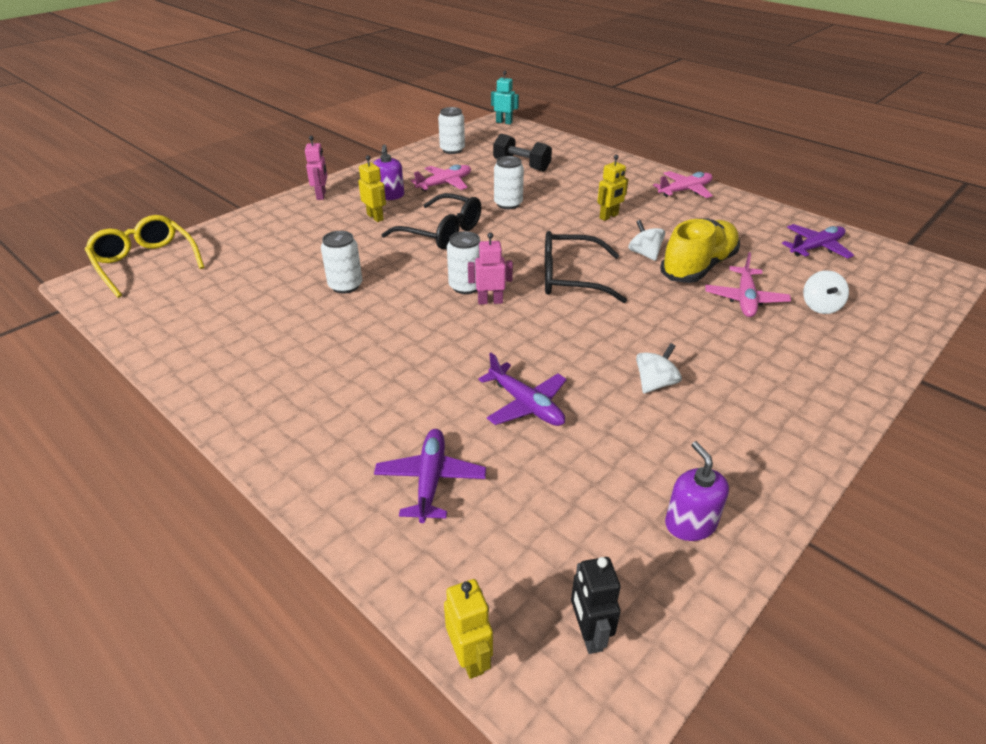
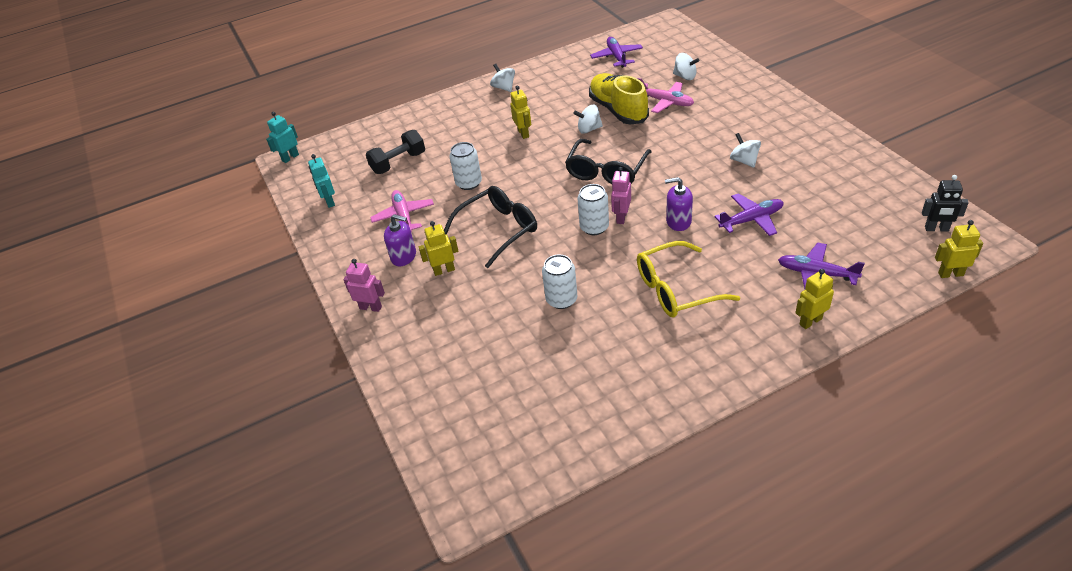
camera: 65 degrees left, 5 degrees up
yellow glasses [85,215,205,298] -> yellow glasses moved to [637,241,740,318]
white can [438,107,465,154] -> turquoise robot [308,154,335,208]
pink plane [653,171,713,198] -> white spinning top [490,64,515,92]
purple soap dispenser [665,441,729,541] -> purple soap dispenser moved to [665,177,693,231]
none -> yellow robot [795,269,834,329]

